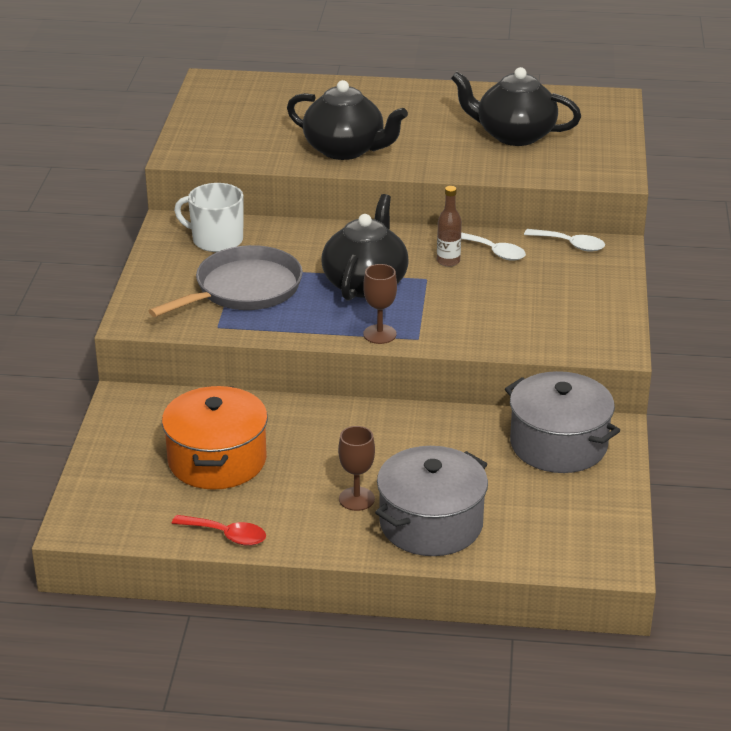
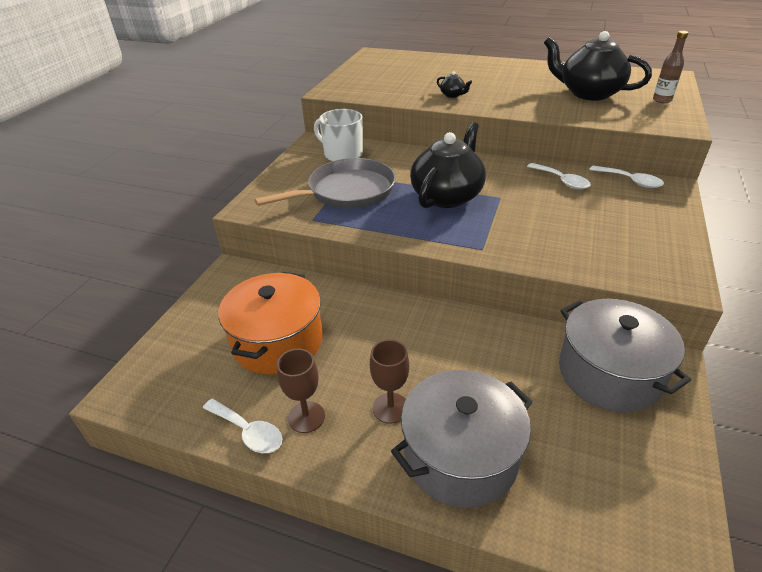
camera: 15 degrees right, 5 degrees up
red spoon [172,515,266,546] -> white spoon [203,399,283,453]
black teapot [287,80,408,160] -> black teapot [437,71,472,98], size x0.40
brown goblet [363,264,397,344] -> brown goblet moved to [277,349,325,433]
brown bottle [437,186,462,267] -> brown bottle moved to [653,31,688,103]

